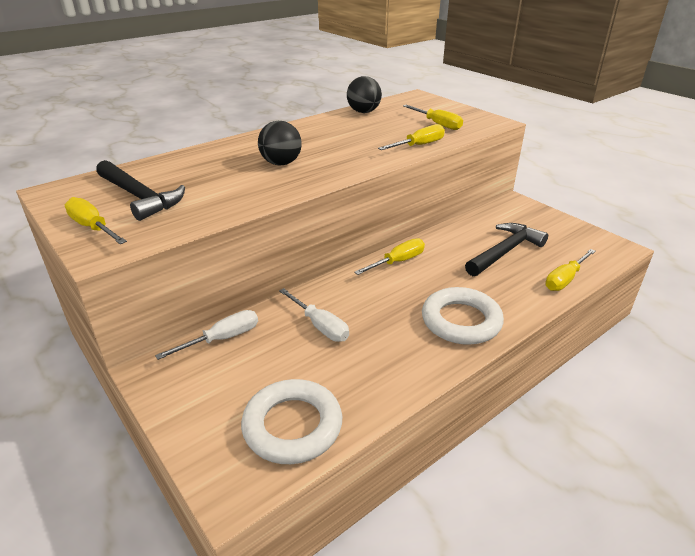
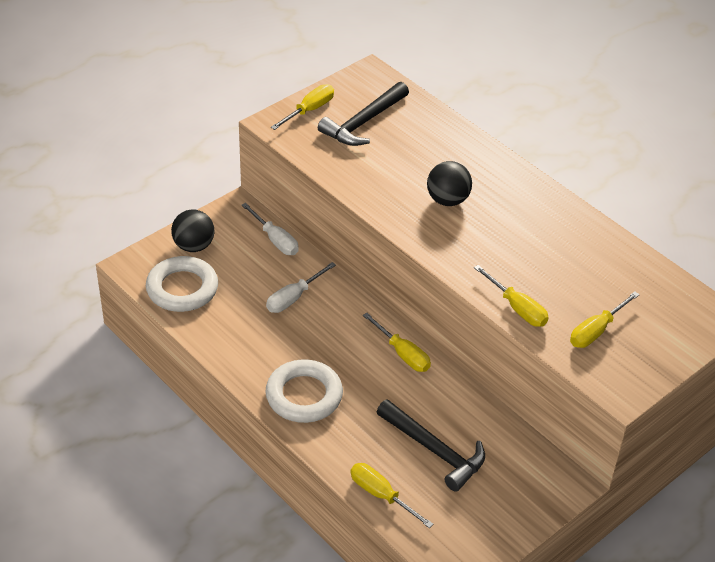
camera: 85 degrees right, 10 degrees up
black ball [347,76,382,113] -> black ball moved to [171,209,214,252]

